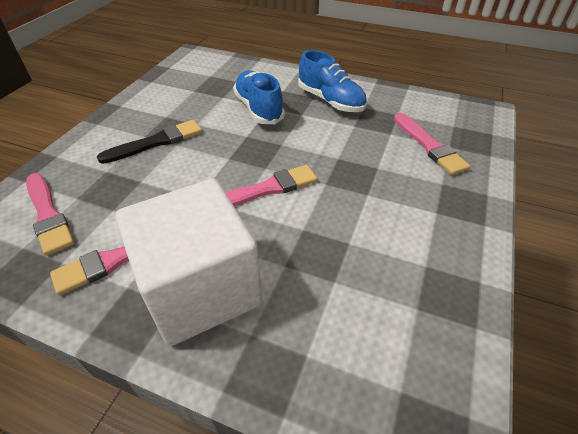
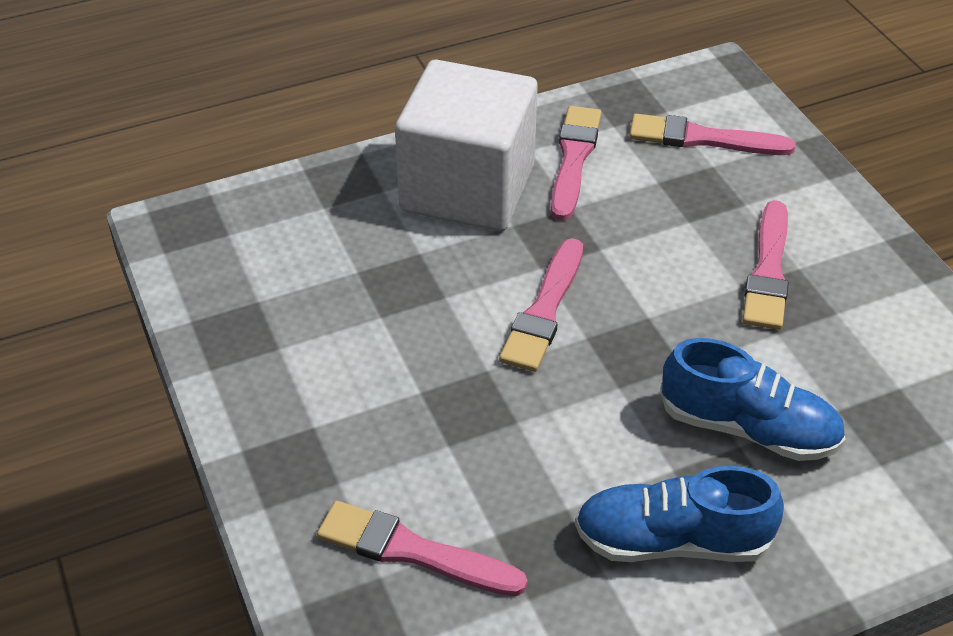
camera: 135 degrees right, 0 degrees up
black brush [97,120,202,164] -> pink brush [742,200,789,330]

